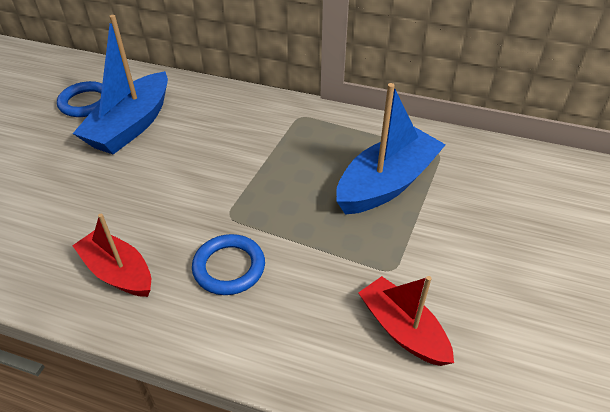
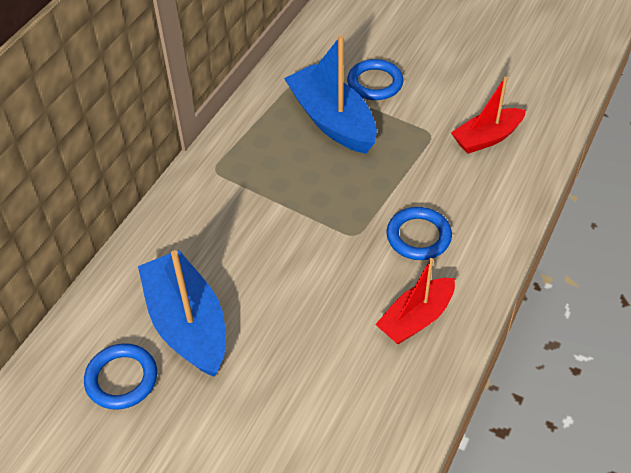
camera: 80 degrees left, 5 degrees up
blue boat [73,15,168,154] -> blue boat turned 150 degrees counterclockwise [138,250,225,377]
none -> blue ring [347,59,404,100]

